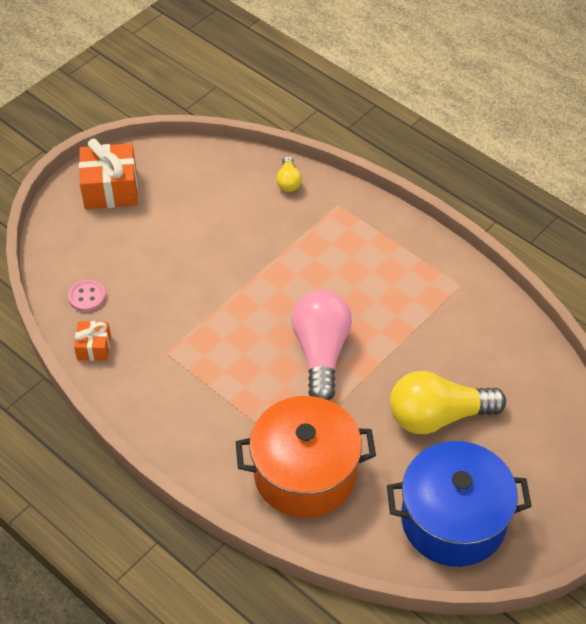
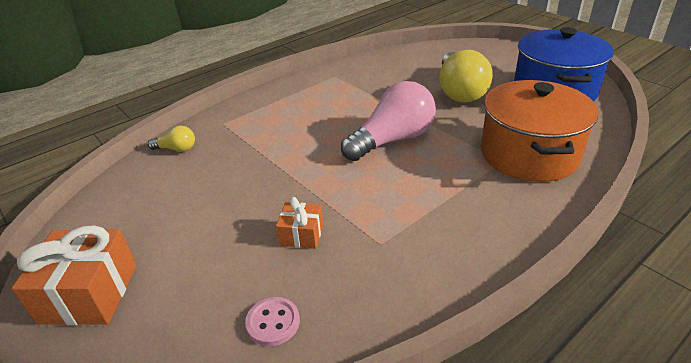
camera: 80 degrees left, 15 degrees down
orange gift [74,321,111,361] -> orange gift moved to [276,197,323,249]
pink light bulb [291,290,352,400] -> pink light bulb turned 135 degrees clockwise [341,81,436,161]

